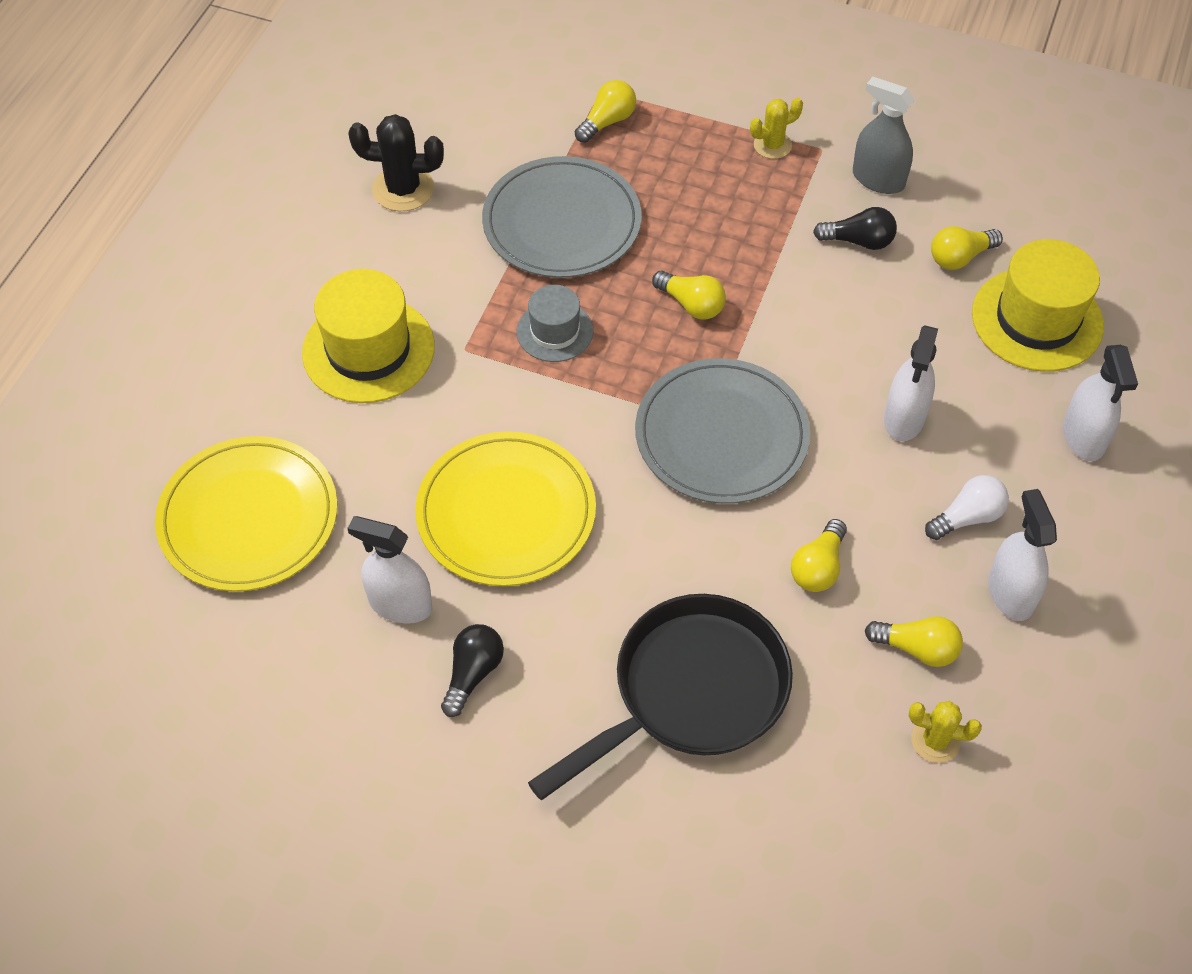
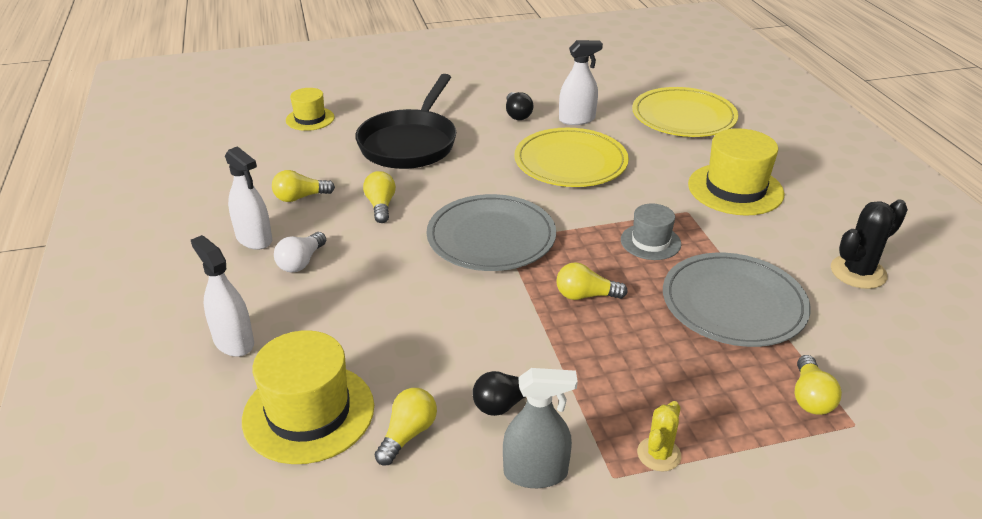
camera: 145 degrees right, 20 degrees down
white spray bottle [884,325,938,441] -> none
yellow cactus [909,701,982,763] -> none
none -> yellow hat [286,88,335,131]

